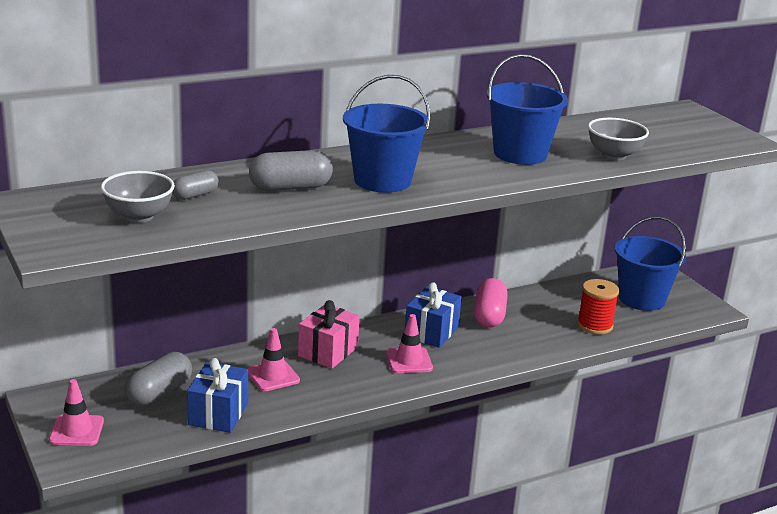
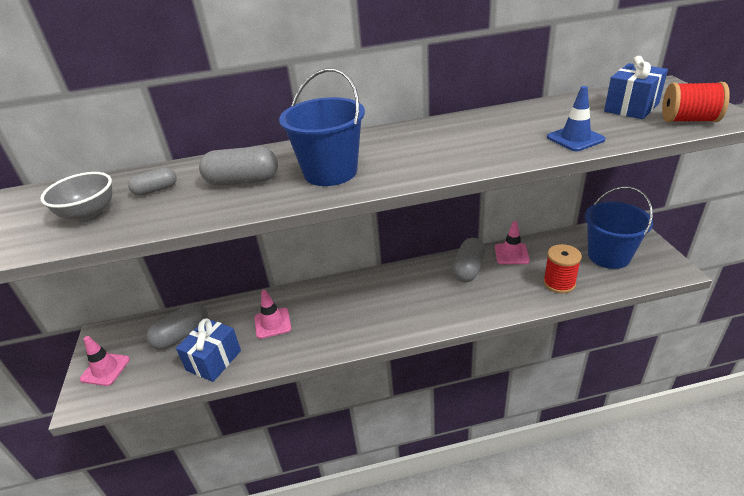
camera: 20 degrees right, 10 degrees up
pink gift [298,300,360,368] -> none
pink traffic cone [386,314,433,373] -> pink traffic cone moved to [495,221,530,264]
blue gift [405,282,462,348] -> blue gift moved to [604,56,668,119]
pink capsule [474,278,508,327] -> grey capsule [452,238,486,282]
blue bucket [486,54,568,165] -> none
grey bowl [588,118,649,160] -> blue traffic cone [547,86,605,151]
none -> red spool [662,82,730,122]

